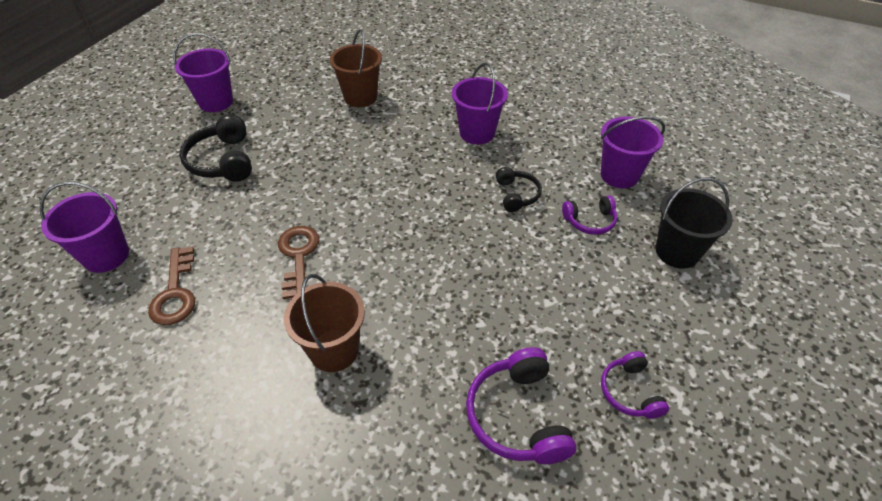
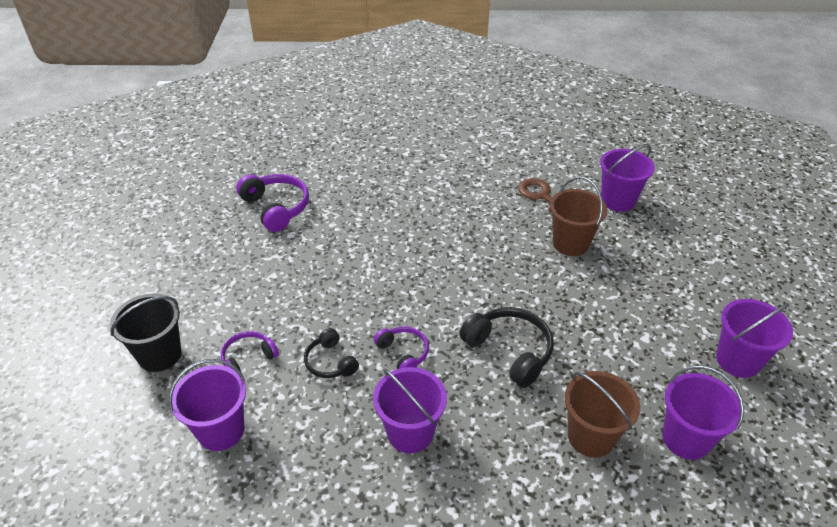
camera: 155 degrees right, 5 degrees down
black headphones [179,114,252,182] -> black headphones moved to [459,307,554,388]
brown key [278,226,319,299] -> none
brown bucket [284,274,365,372] -> brown bucket moved to [550,177,607,256]
purple headphones [601,351,669,419] -> purple headphones moved to [374,326,429,369]
none -> purple bucket [662,365,744,460]

